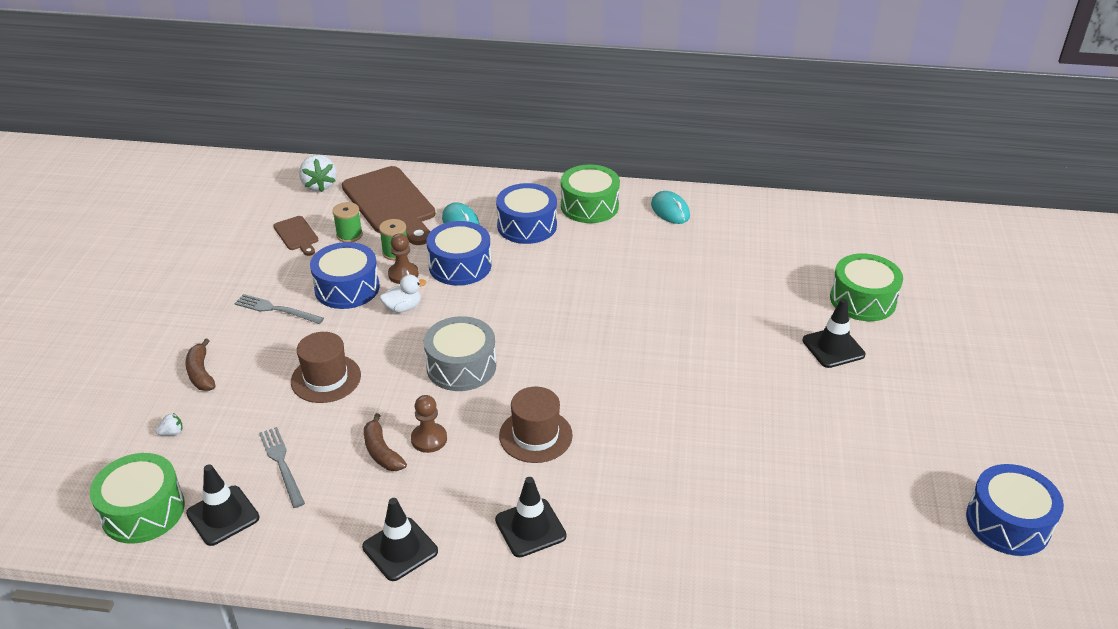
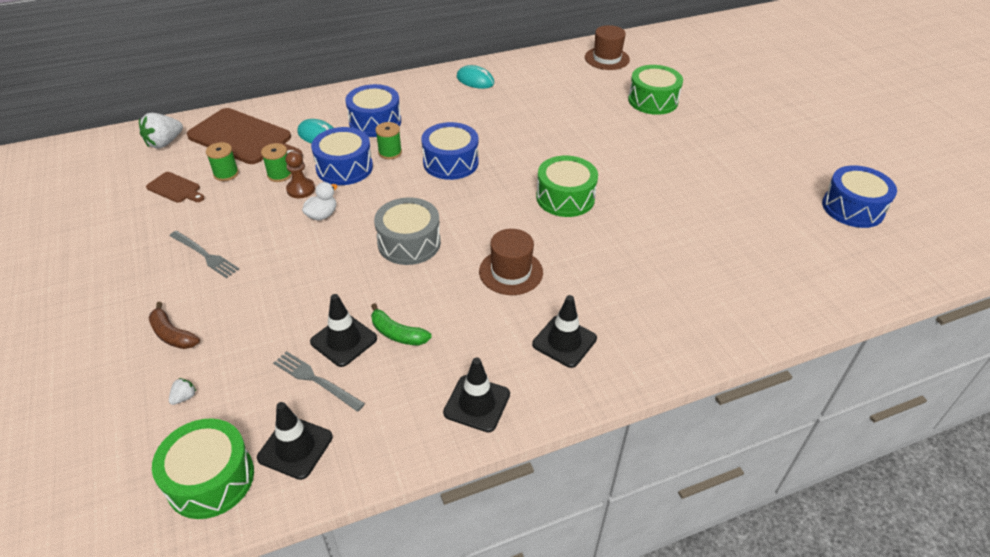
camera: 30 degrees left, 5 degrees up
grey fork [234,294,324,324] -> grey fork turned 135 degrees counterclockwise [169,231,239,278]
brown hat [291,332,361,403] -> brown hat moved to [585,25,630,70]
white strawberry [299,155,337,192] -> white strawberry turned 90 degrees clockwise [139,113,183,148]
blue drum [310,242,380,309] -> blue drum moved to [421,122,479,180]
brown banana [364,413,407,471] -> green banana [371,303,432,346]
brown pawn [411,395,447,453] -> none
green drum [561,164,620,223] -> green drum moved to [536,156,598,217]
black traffic cone [802,298,865,368] -> black traffic cone moved to [310,294,377,367]
none -> green spool [375,122,402,159]

